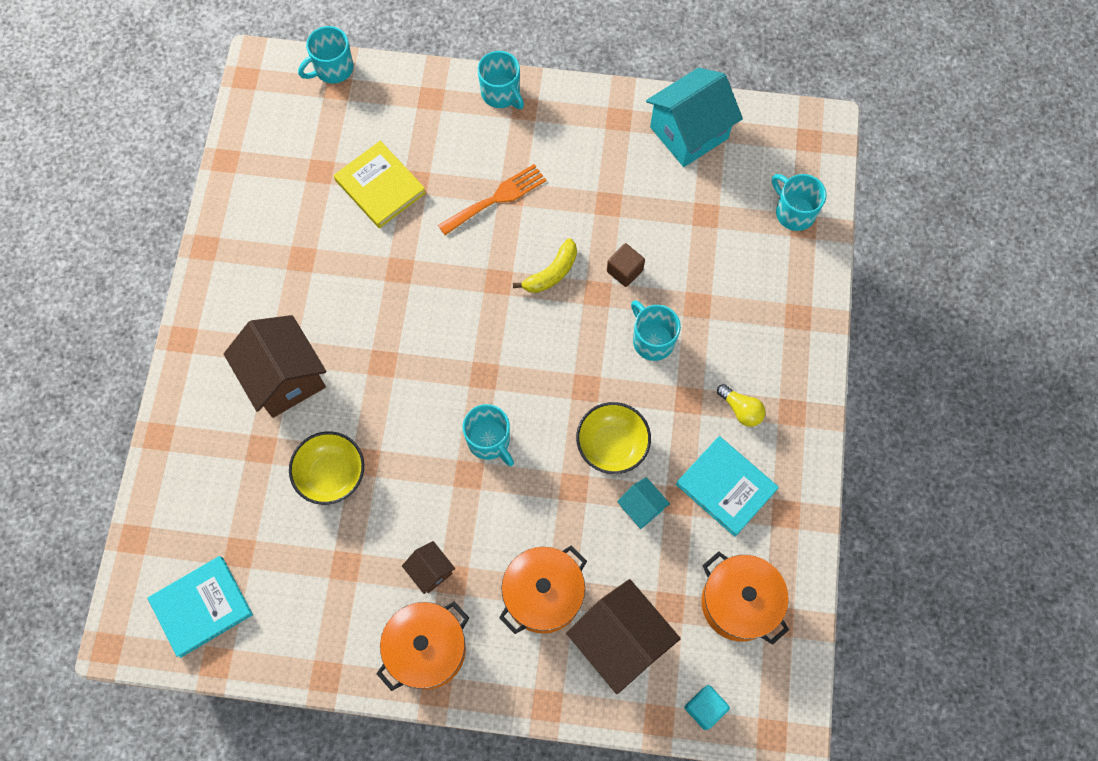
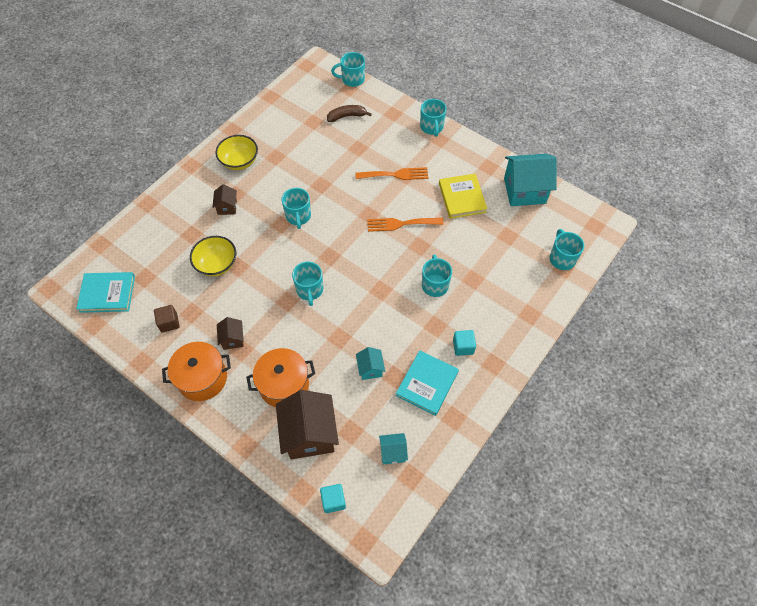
camera: 30 degrees right, 10 degrees down
brown house [224,315,326,418] -> brown house [212,184,237,215], size x0.49
yellow book [334,141,426,228] -> yellow book moved to [439,174,487,219]
yellow banana [513,238,577,293] -> orange fork [367,218,444,232]
yellow bowl [576,402,651,474] -> yellow bowl moved to [215,135,258,170]
brown cube [607,243,645,287] -> brown cube moved to [154,305,180,333]
turquoise book [676,436,779,537] -> turquoise book turned 45 degrees clockwise [396,350,459,416]
orange pot [701,551,789,645] -> turquoise house [379,433,408,464]
yellow light bulb [717,384,765,427] -> turquoise cube [453,330,476,356]
none -> turquoise mug [281,188,311,229]
none -> brown banana [327,105,372,122]

